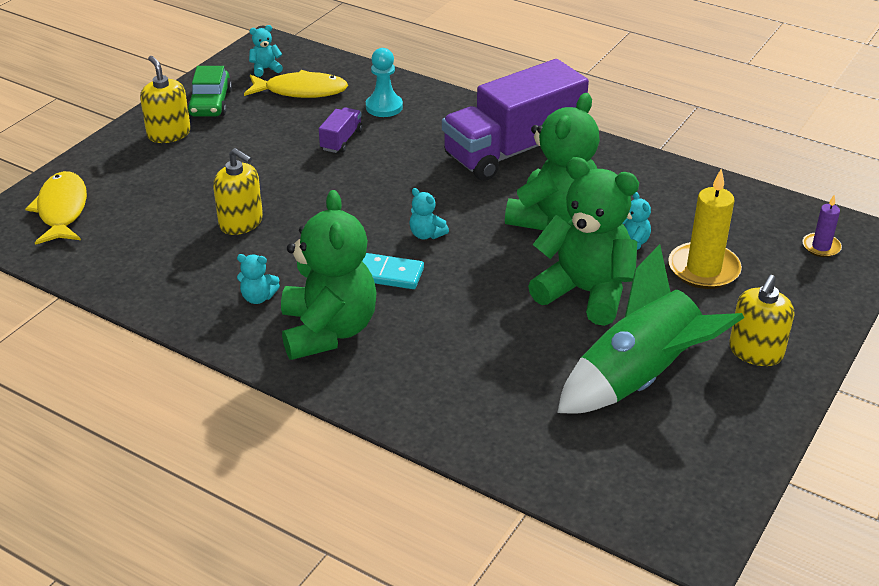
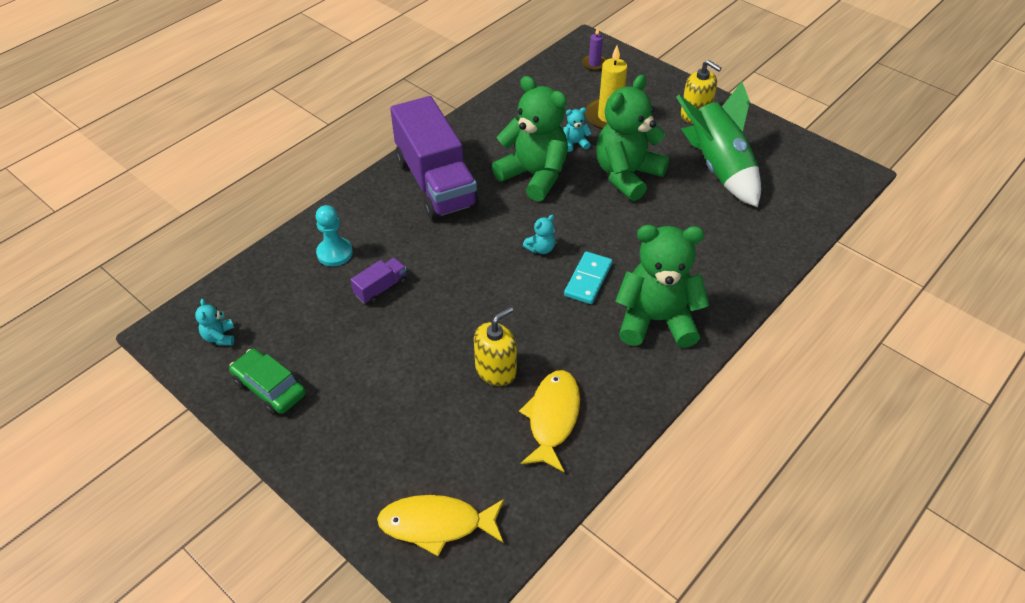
camera: 80 degrees left, 10 degrees up
yellow soap dispenser [140,56,191,143] -> none
green car [187,66,232,116] -> green car turned 150 degrees counterclockwise [229,348,306,414]
turquoise teddy bear [237,254,280,304] -> none
yellow fish [244,70,348,98] -> yellow fish moved to [519,370,580,472]
purple truck [319,107,362,153] -> purple truck turned 105 degrees clockwise [351,258,407,304]

